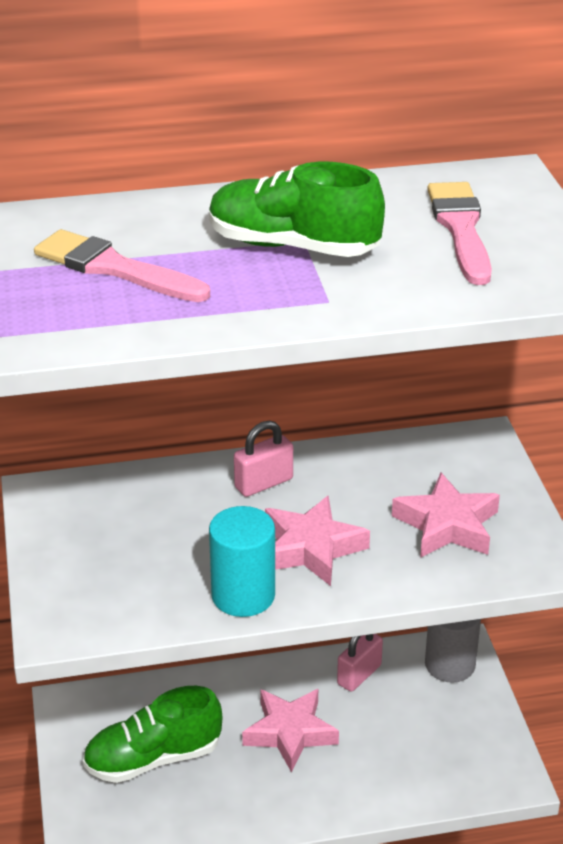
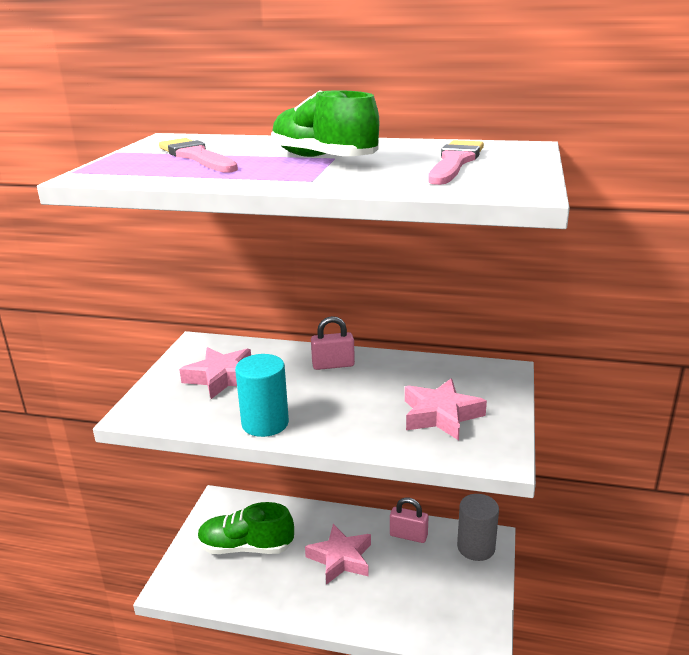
camera: 25 degrees right, 10 degrees down
pink star [265,495,370,586] -> pink star moved to [179,347,251,399]
pink padlock [337,634,383,692] -> pink padlock turned 45 degrees clockwise [390,497,428,543]

